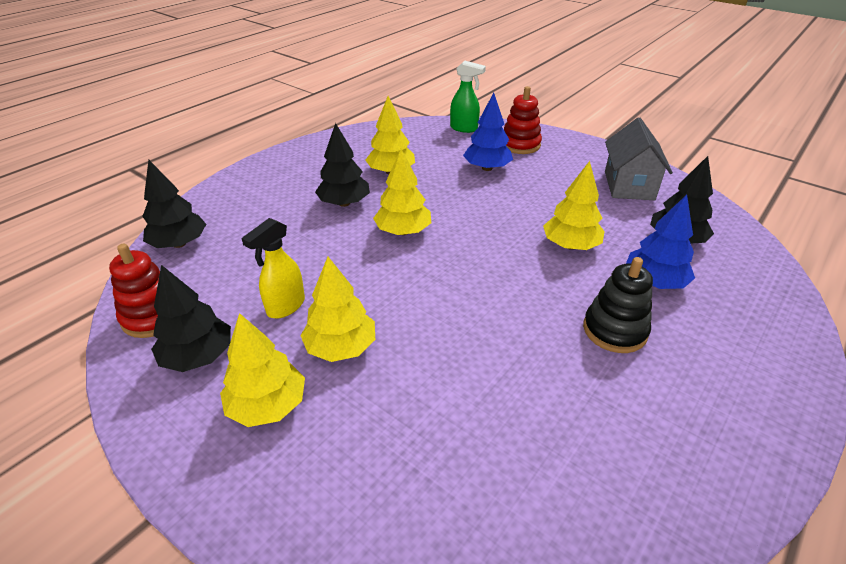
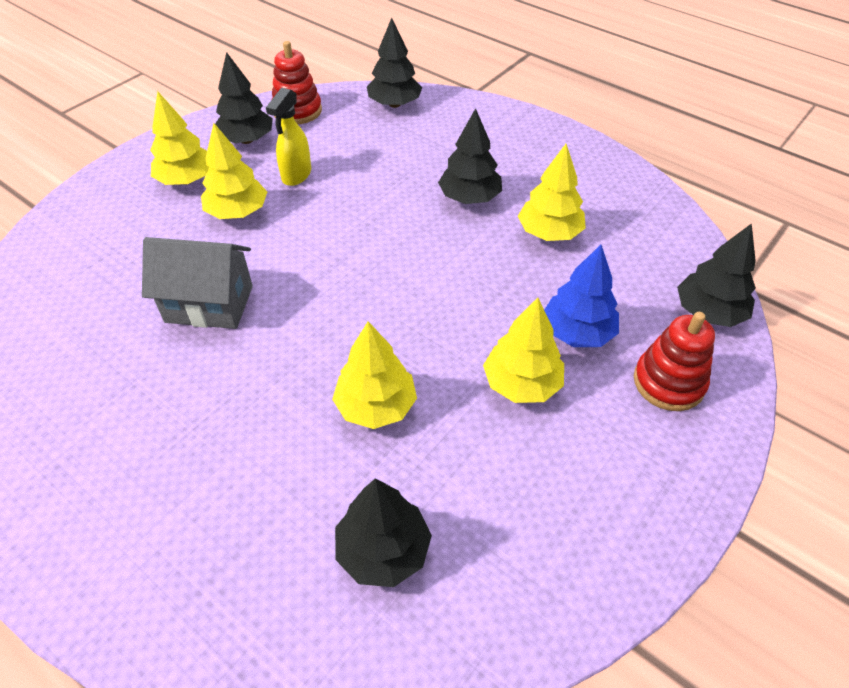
camera: 90 degrees right, 10 degrees up
yellow spray bottle [241,218,305,319] -> yellow spray bottle turned 105 degrees counterclockwise [266,88,311,186]
yellow tree [373,149,431,235] -> yellow tree moved to [483,298,564,403]
green spray bottle [450,61,486,133] -> black tree [677,223,756,327]
black stacking toy [583,257,653,353] -> none
grey house [605,118,673,200] -> grey house moved to [142,237,253,329]
blue tree [626,195,695,289] -> none

